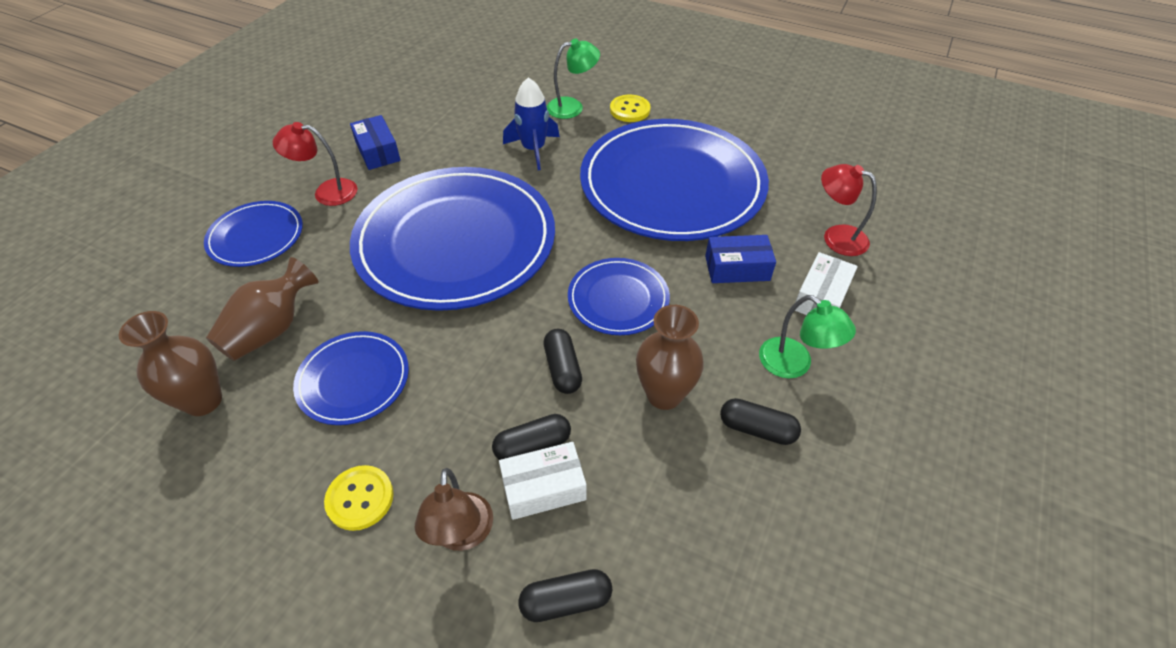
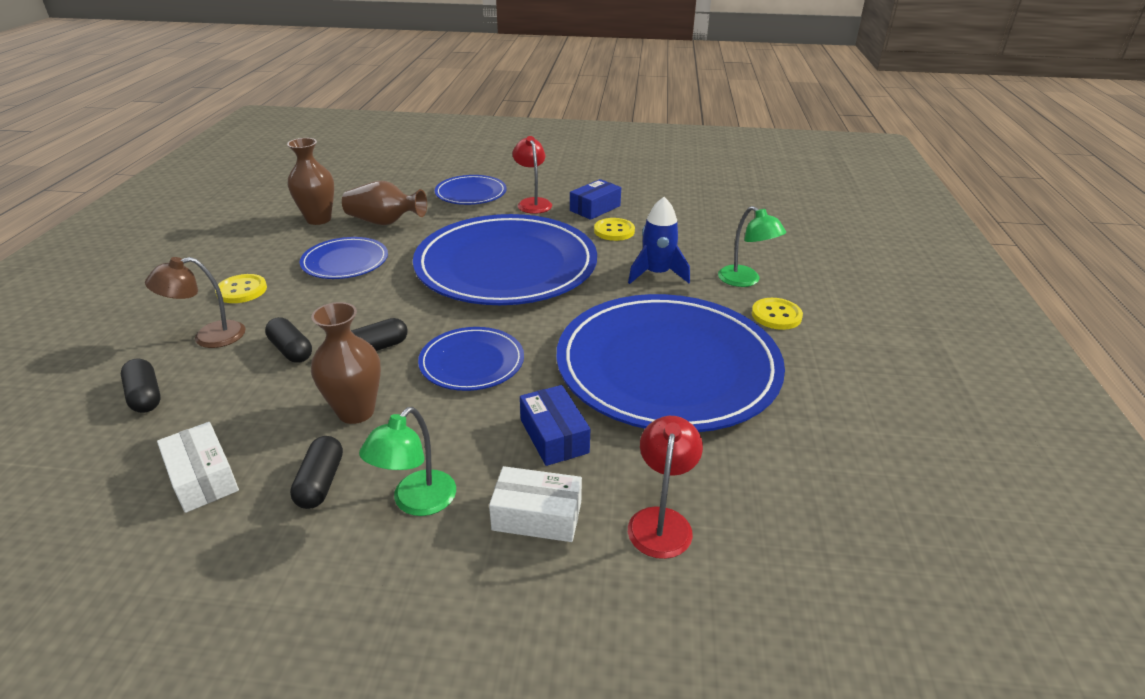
camera: 70 degrees right, 15 degrees down
white box [499,442,587,520] -> white box moved to [157,422,239,513]
none -> yellow button [594,218,635,241]

